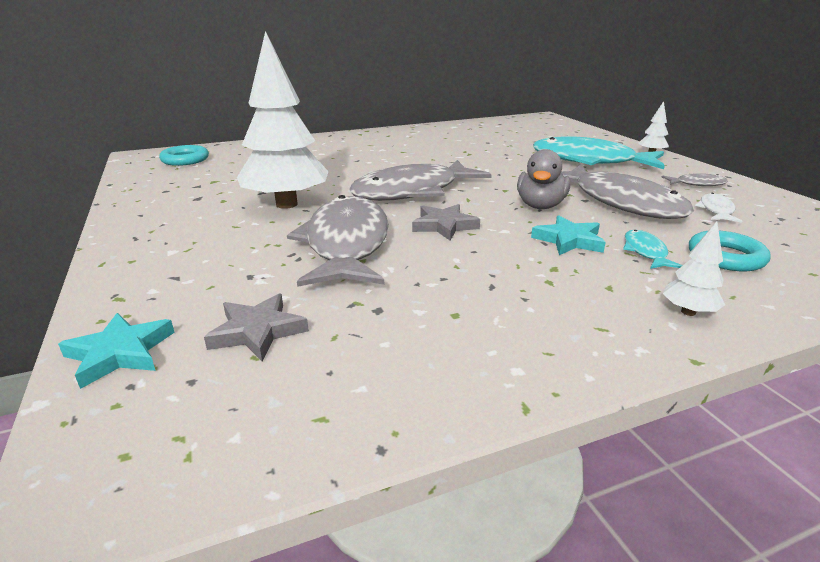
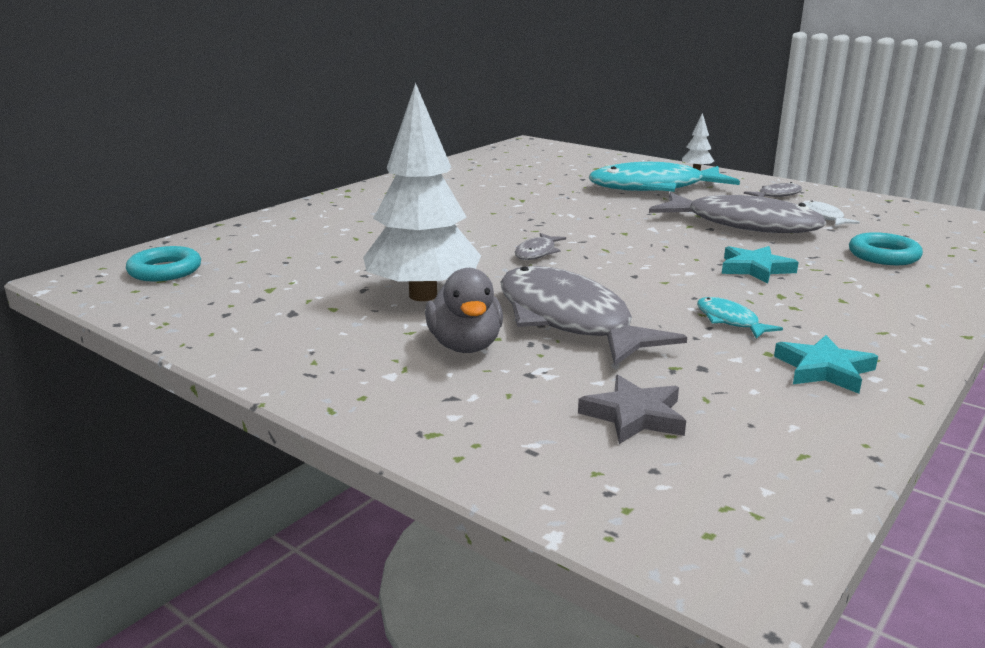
camera: 30 degrees left, 5 degrees down
turquoise star [58,313,175,389] -> turquoise star moved to [774,335,878,394]
grey fish [349,160,492,201] -> grey fish [515,233,566,260], size x0.42
grey star [412,204,480,241] -> none
grey duck [517,149,570,209] -> grey duck moved to [425,268,503,353]
turquoise fish [623,230,683,269] -> turquoise fish moved to [697,297,783,339]
white tree [663,221,725,316] -> none

